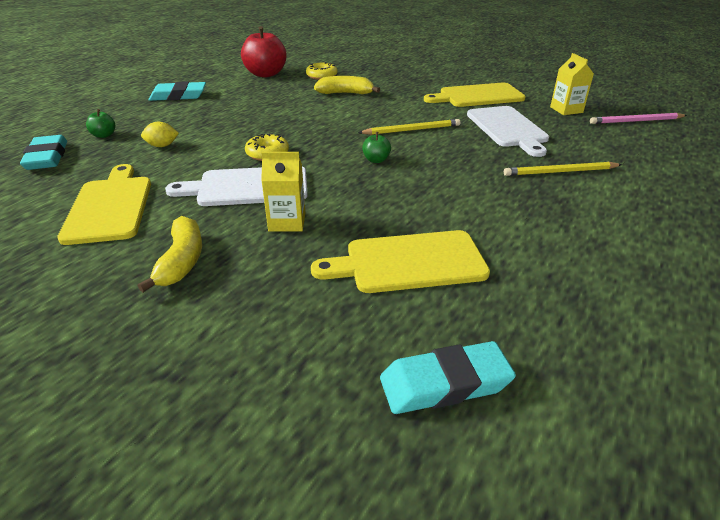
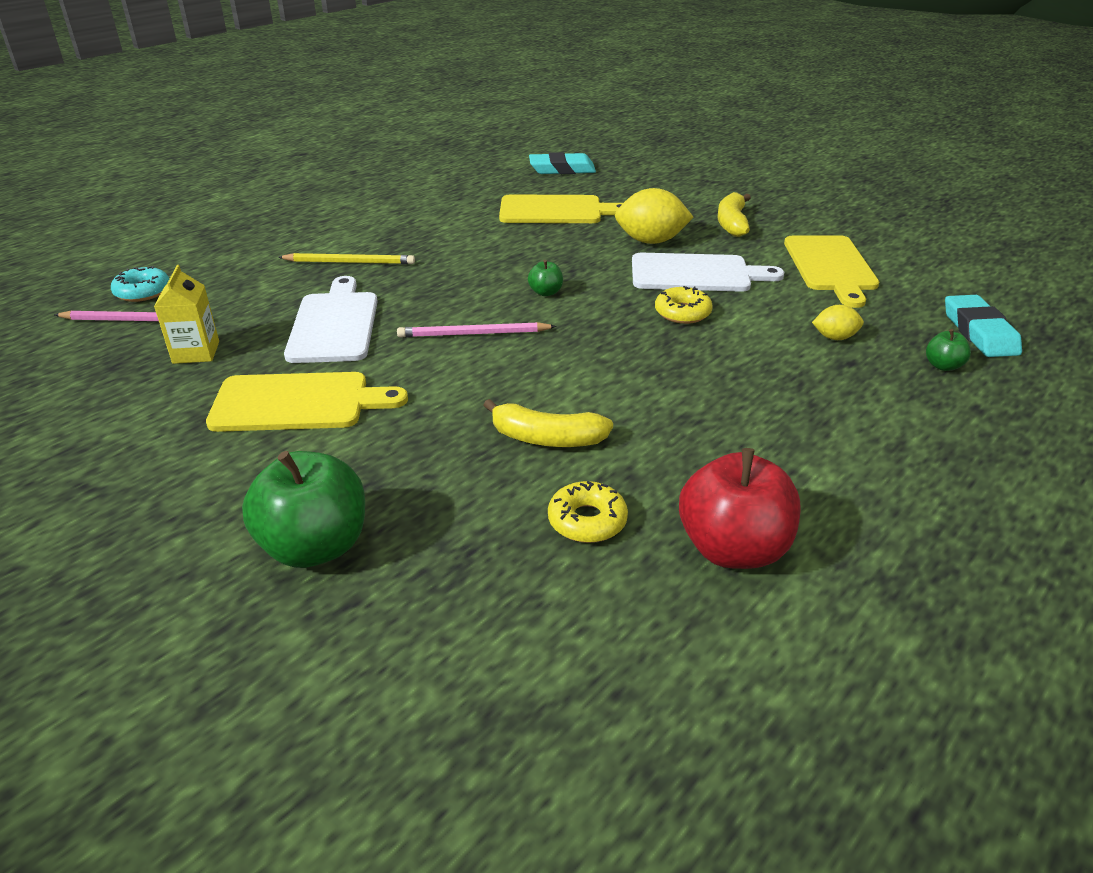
camera: 170 degrees left, 0 degrees up
turquoise eraser [148,81,206,101] -> none
yellow carton [261,152,305,231] -> yellow lemon [615,188,693,244]
yellow pencil [358,119,460,135] -> pink pencil [397,322,557,338]
none -> turquoise donut [111,266,169,302]
none -> green apple [242,451,365,568]

